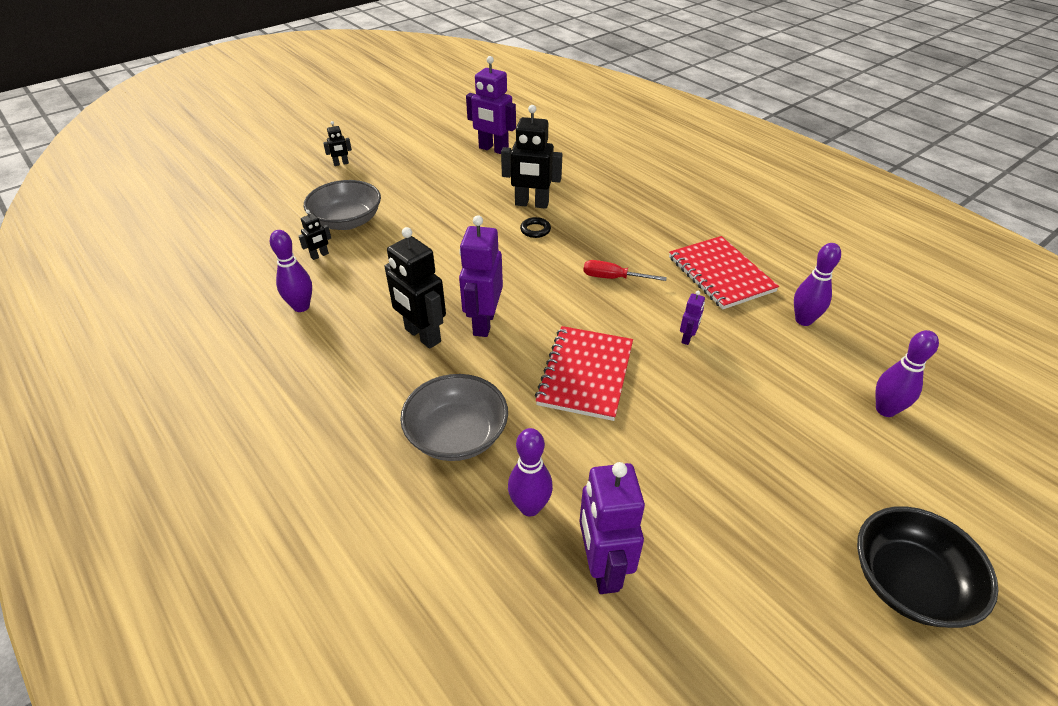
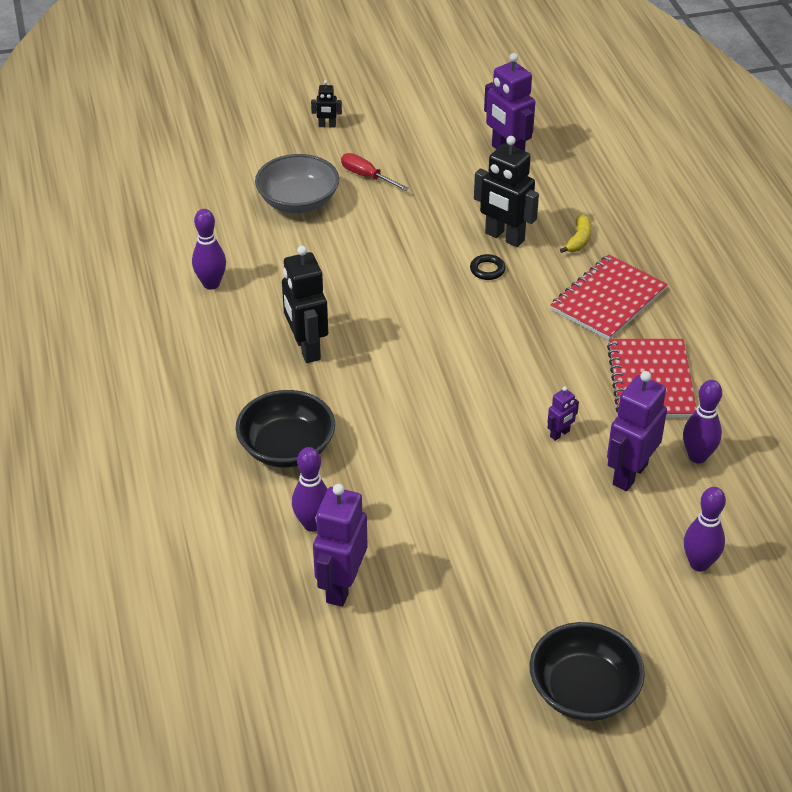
camera: 25 degrees right, 0 degrees up
black robot [299,210,331,260] -> none
grey bowl [400,374,508,461] -> black bowl [236,390,335,468]
purple robot [459,215,503,337] -> purple robot moved to [607,371,667,491]
red notebook [535,326,633,421] -> red notebook moved to [551,254,667,340]
red screwdriver [583,260,667,281] -> red screwdriver moved to [341,153,409,191]
none -> yellow banana [560,214,592,253]

